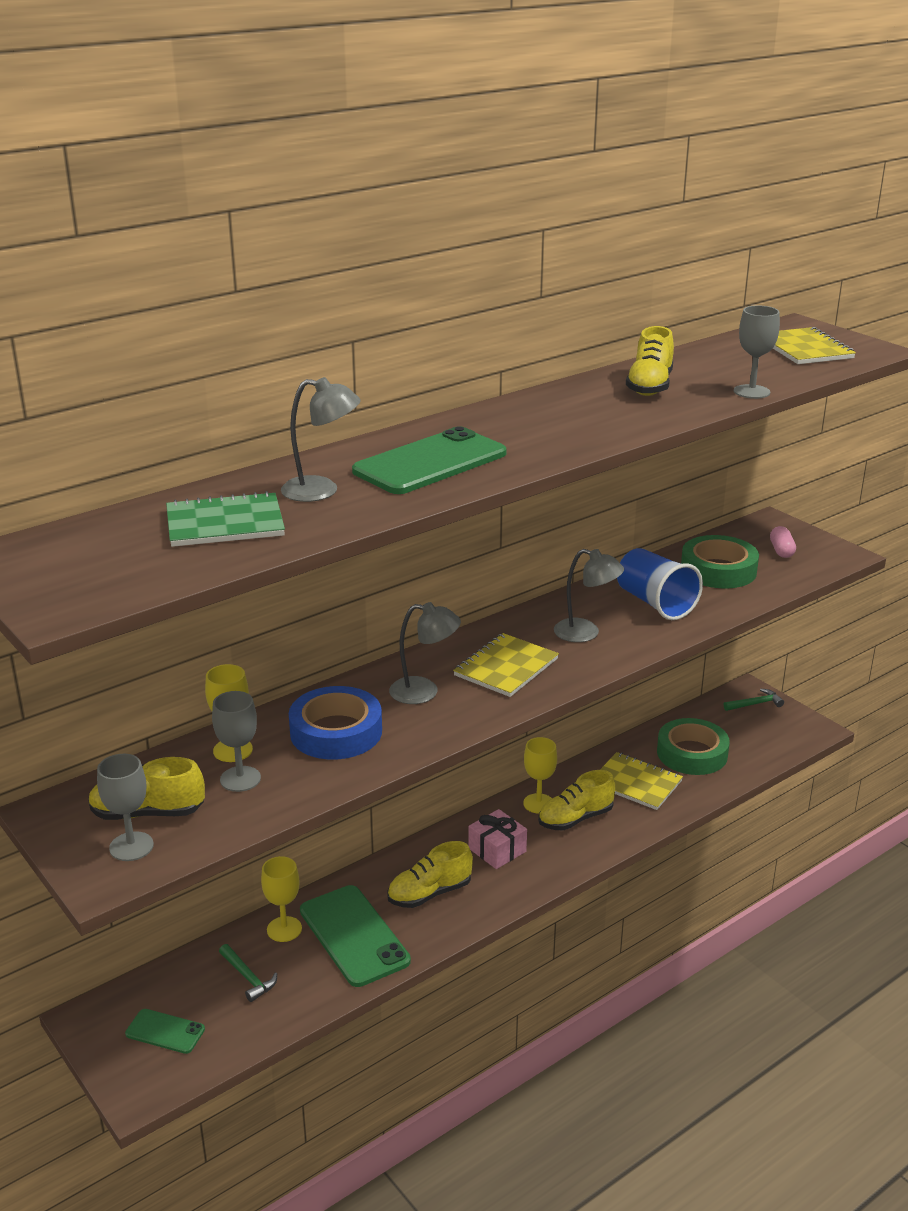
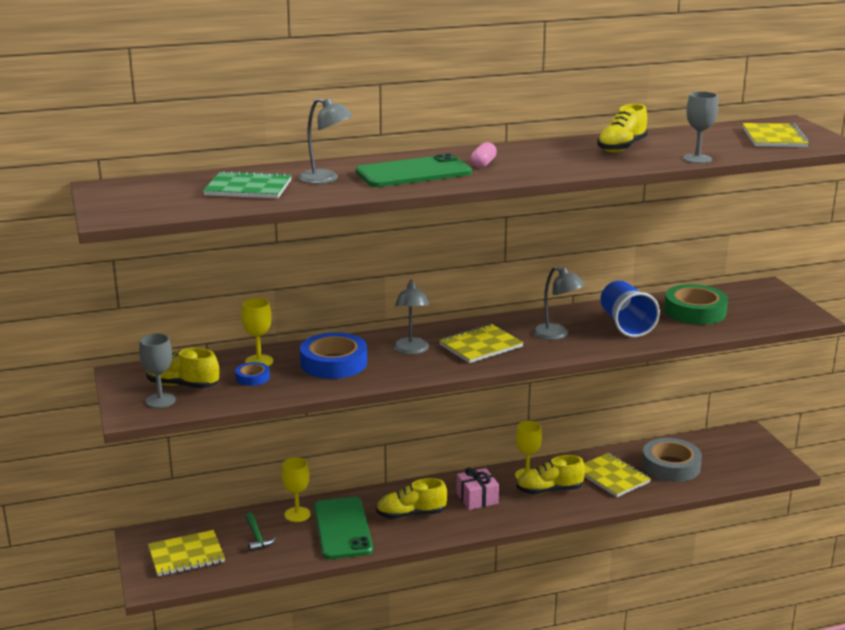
camera: 20 degrees right, 5 degrees down
green phone [125,1009,205,1054] -> yellow notebook [148,530,225,576]
grey goblet [212,691,261,792] -> blue tape [235,362,270,386]
grey lamp [389,602,461,704] -> grey lamp turned 60 degrees clockwise [393,280,430,355]
green tape [657,718,730,775] -> grey tape [642,438,702,482]
green hammer [724,689,784,711] -> none
pink capsule [770,526,796,558] -> pink capsule moved to [470,142,497,168]

